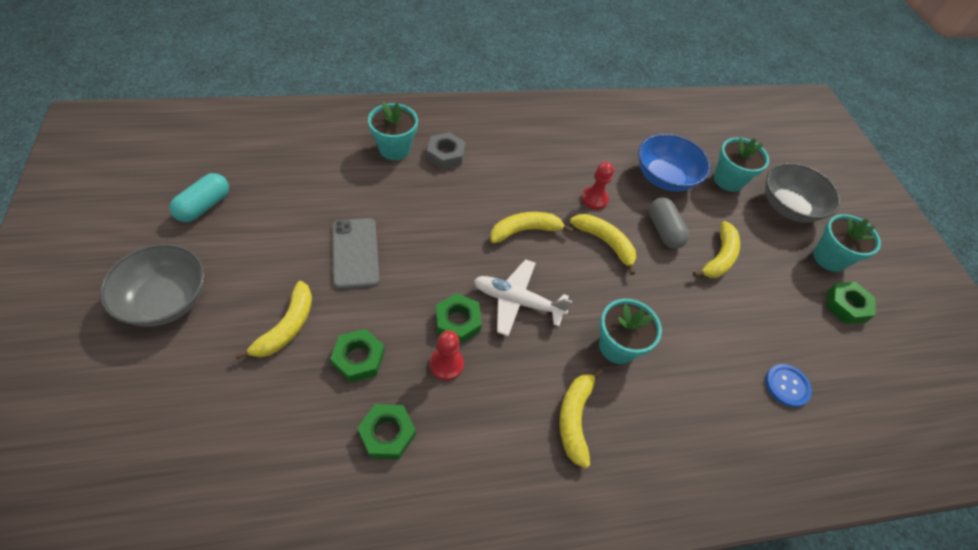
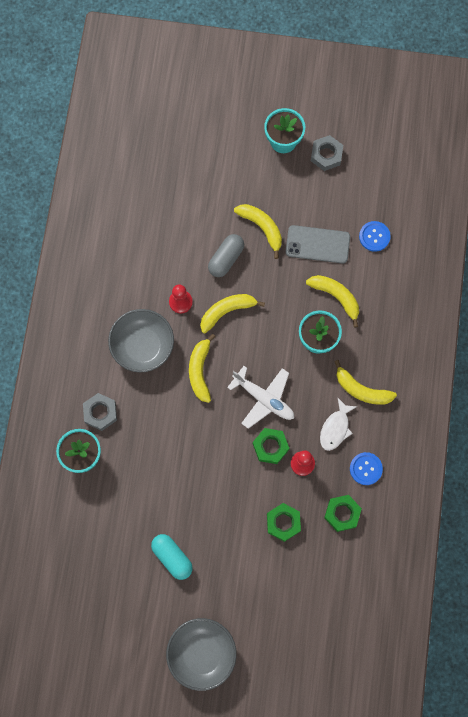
camera: 65 degrees left, 20 degrees up
turquoise capsule [169,173,229,222] -> turquoise capsule moved to [151,534,193,580]
yellow banana [235,281,312,359] -> yellow banana moved to [306,275,359,328]
grey phone [332,218,379,289] -> grey phone moved to [286,225,350,263]
white plane [474,259,572,336] -> white plane turned 90 degrees counterclockwise [227,366,294,429]
blue bowl [638,134,710,192] -> none
grey capsule [649,197,689,249] -> grey capsule turned 60 degrees counterclockwise [208,234,244,277]
turquoise flower pot [714,137,769,192] -> none
grey bowl [765,163,840,223] -> grey bowl moved to [108,309,174,372]
green nut [827,282,875,324] -> grey nut [311,135,343,171]
none -> white fish [320,398,357,451]
none -> blue button [350,452,383,485]

